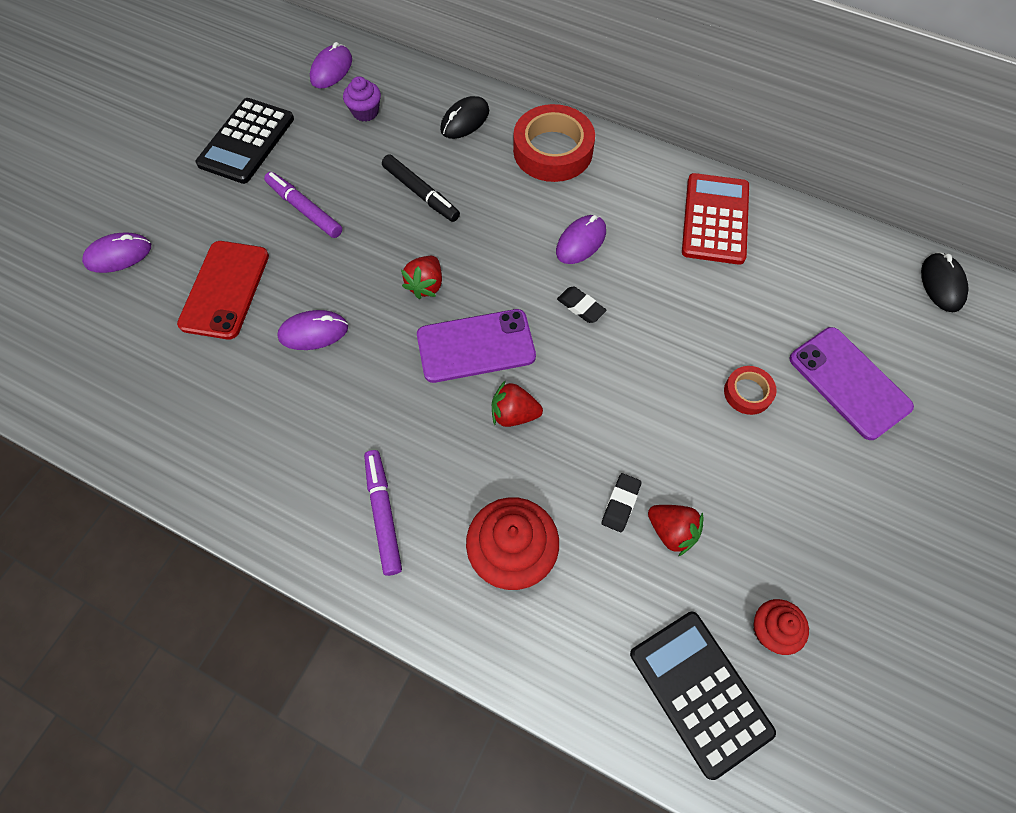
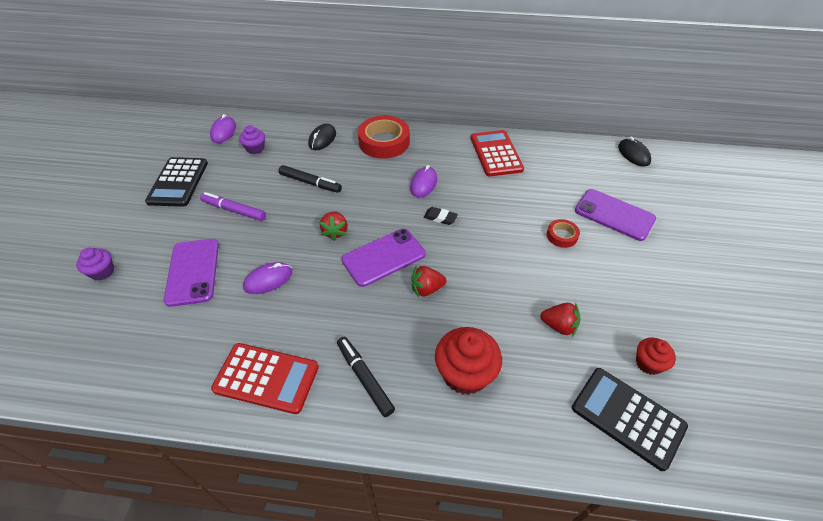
camera: 20 degrees left, 15 degrees down
purple mouse [82,233,151,273] -> purple cupcake [76,248,114,281]
red phone [177,241,269,339] -> purple phone [164,239,219,307]
purple marker [364,450,402,576] -> black marker [337,337,395,417]
black eraser [601,473,641,532] -> none
none -> red calculator [211,343,319,414]

